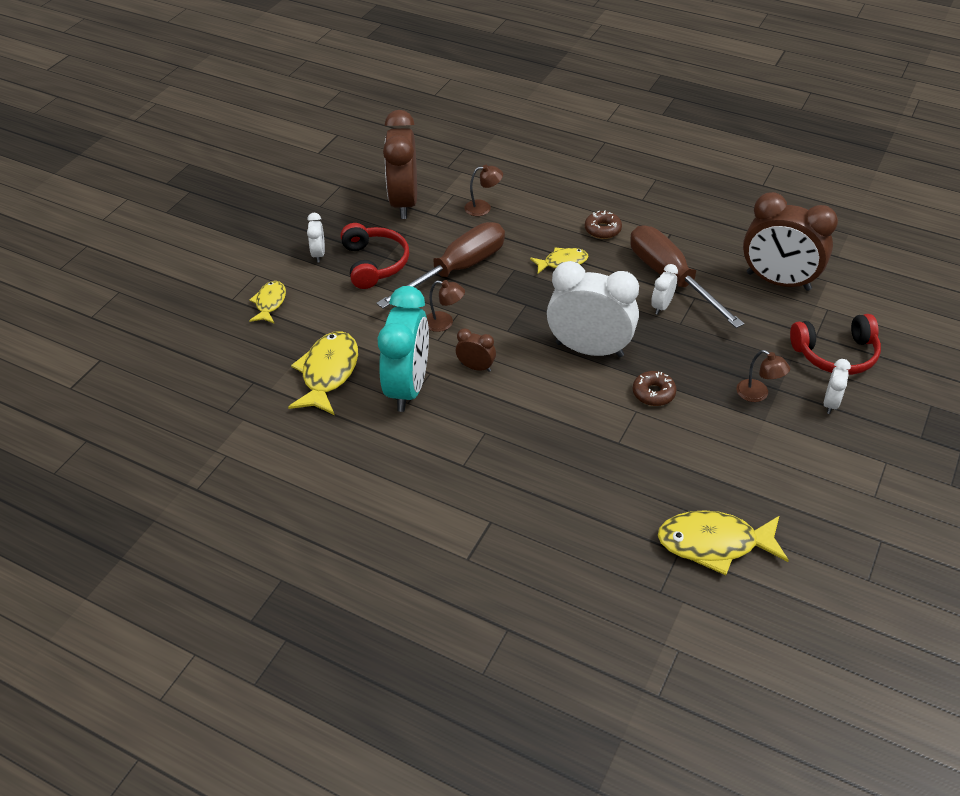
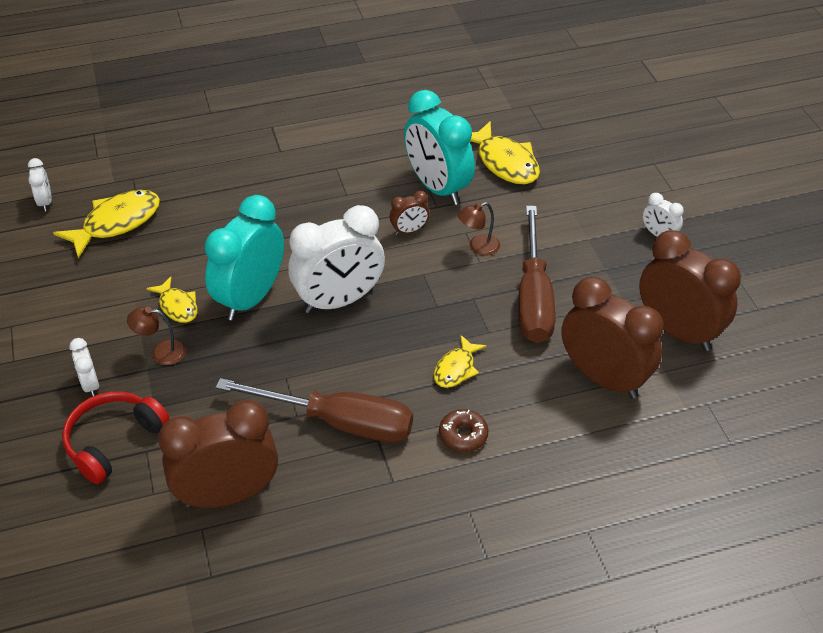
camera: 135 degrees right, 0 degrees up
yellow fish [249,281,286,324] -> yellow fish moved to [146,277,198,323]
red headphones [341,223,409,289] -> none
brown lamp [465,165,503,216] -> brown clock [561,277,663,399]
brown donut [633,371,677,406] -> turquoise clock [204,195,284,321]
white clock [651,264,678,315] -> white clock moved to [28,158,52,211]

